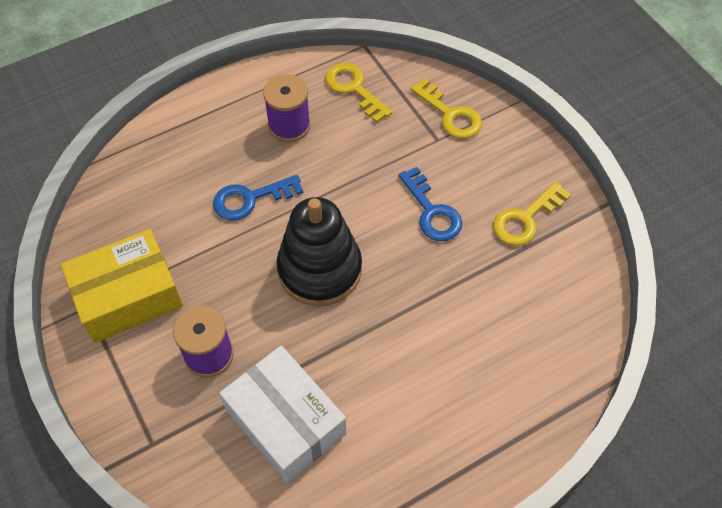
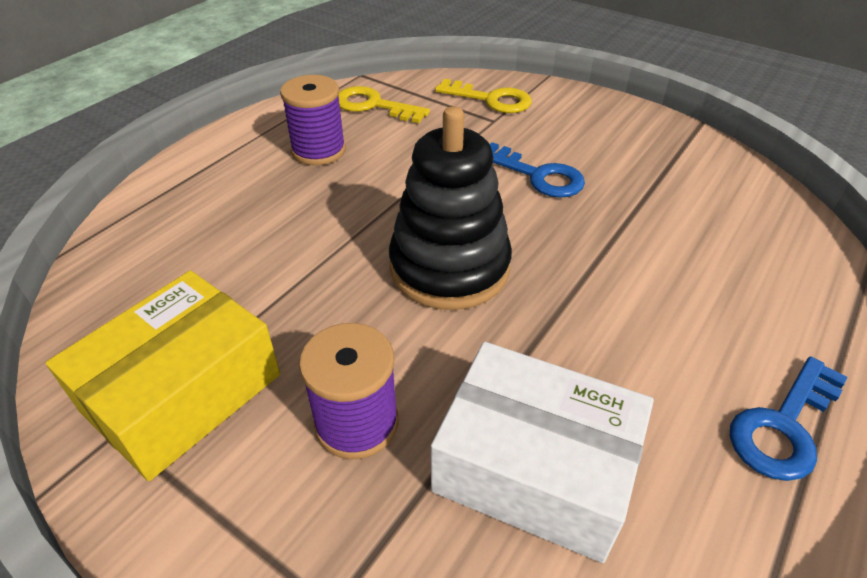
camera: 25 degrees left, 15 degrees down
blue key [213,175,303,221] -> blue key moved to [730,356,848,481]
yellow key [493,182,571,246] -> none

